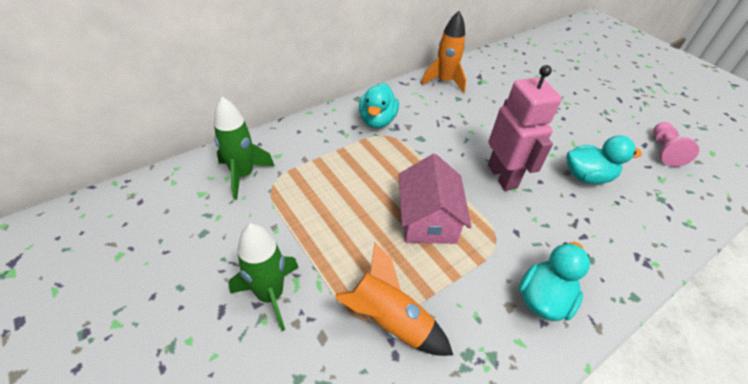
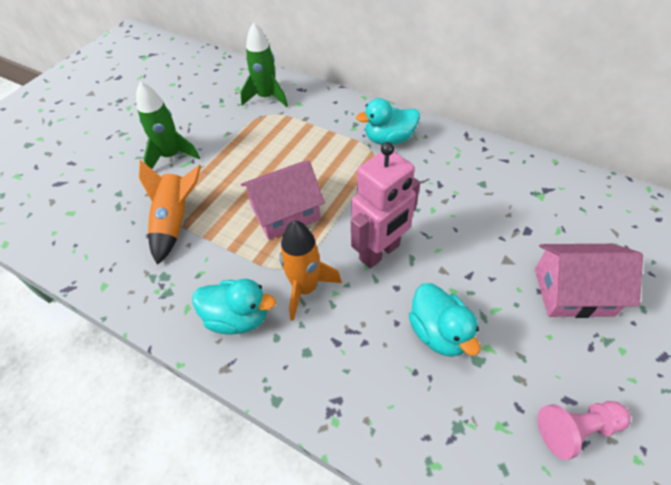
camera: 70 degrees right, 5 degrees up
orange rocket [421,11,466,93] -> orange rocket moved to [279,220,342,321]
none -> pink house [535,244,643,318]

